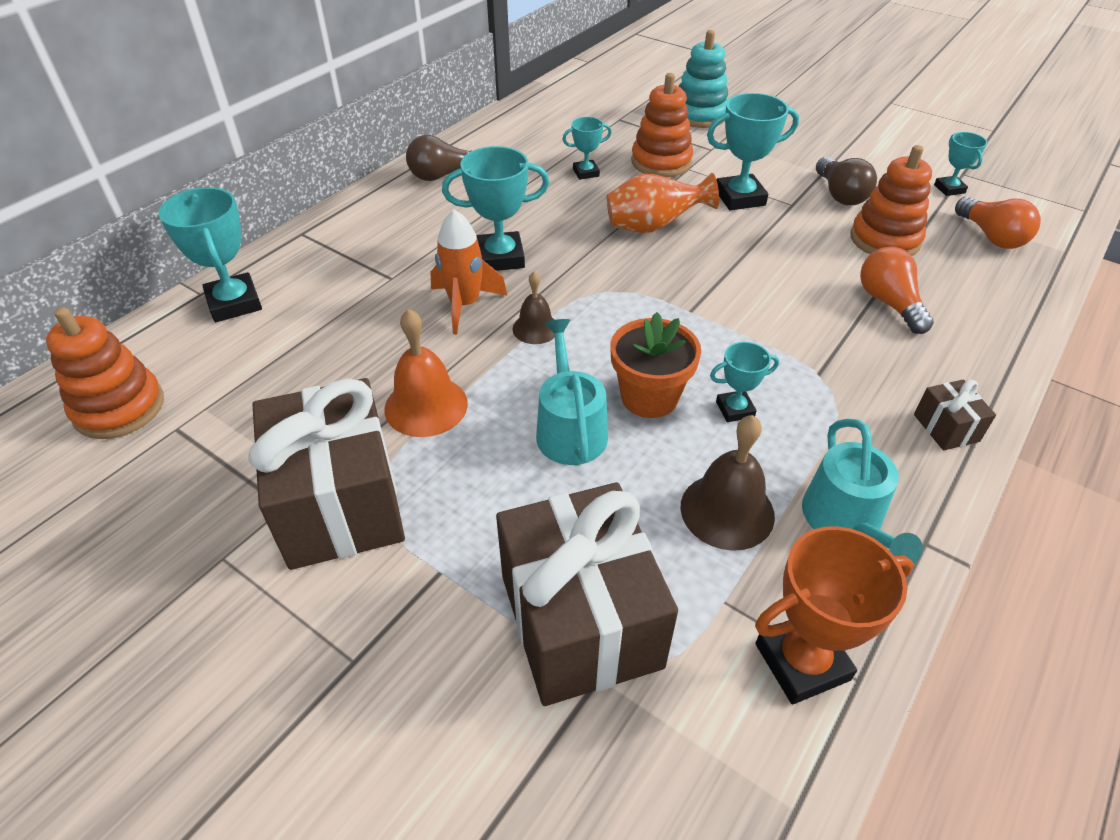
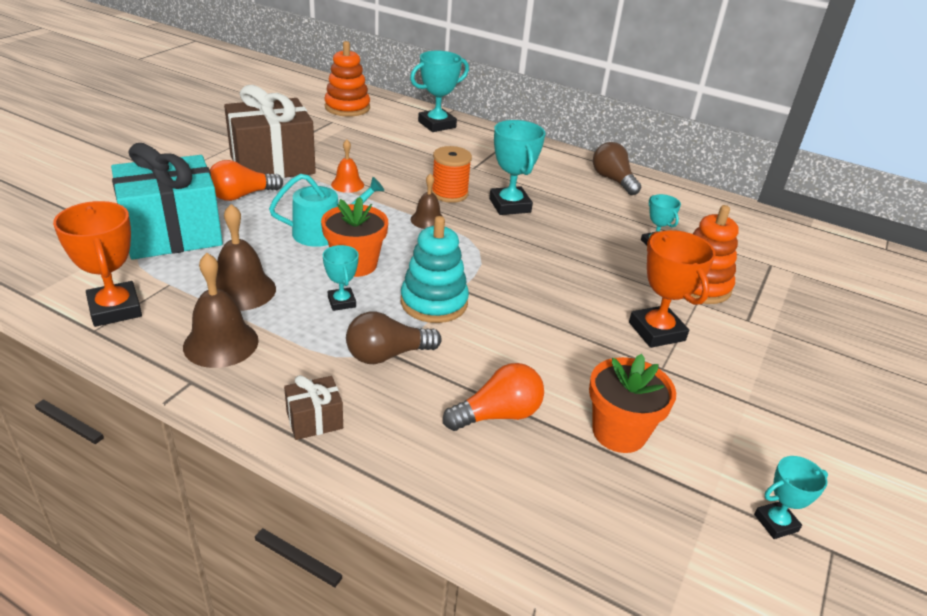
camera: 80 degrees right, 10 degrees down
orange bell [384,309,468,437] -> orange bell [331,139,364,193], size x0.62
orange rocket [431,209,507,334] -> orange spool [431,146,472,203]
brown gift [496,482,678,706] -> turquoise gift [111,143,223,259]
orange vase [607,173,719,233] -> none
turquoise stacking toy [679,30,728,128] -> turquoise stacking toy moved to [401,216,469,323]
turquoise trophy [707,93,799,210] -> orange trophy [629,230,716,348]
turquoise watering can [802,419,923,564] -> brown bell [183,253,259,368]
brown light bulb [816,157,877,205] -> brown light bulb moved to [346,312,442,364]
orange stacking toy [850,145,932,256] -> orange flower pot [589,354,676,453]
orange light bulb [955,197,1041,249] -> orange light bulb moved to [209,160,283,201]

